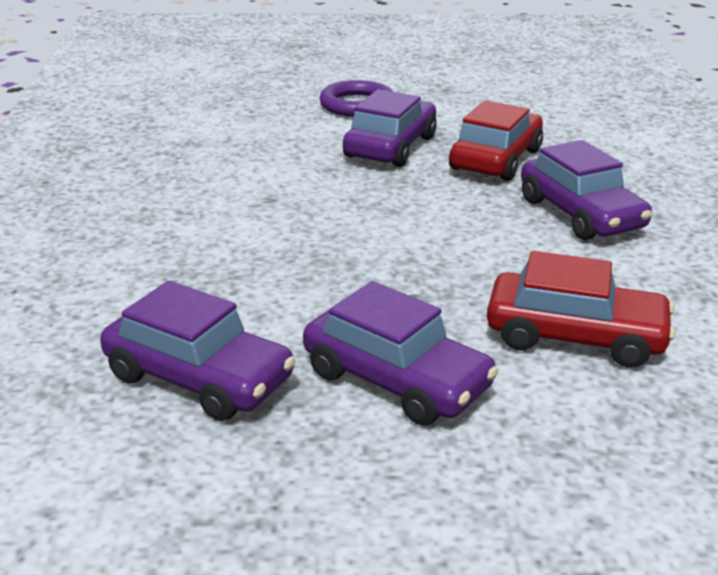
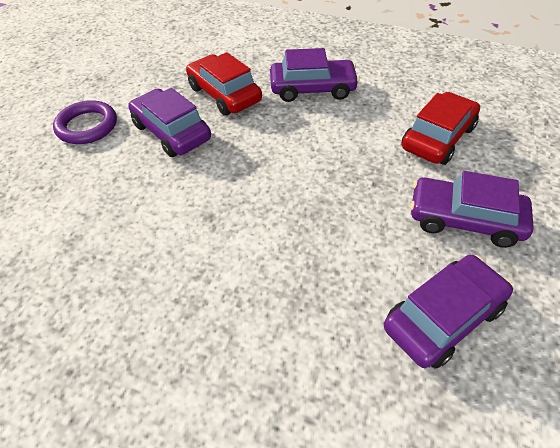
camera: 65 degrees left, 20 degrees up
purple car [303,281,498,426] -> purple car turned 135 degrees counterclockwise [410,171,534,248]

